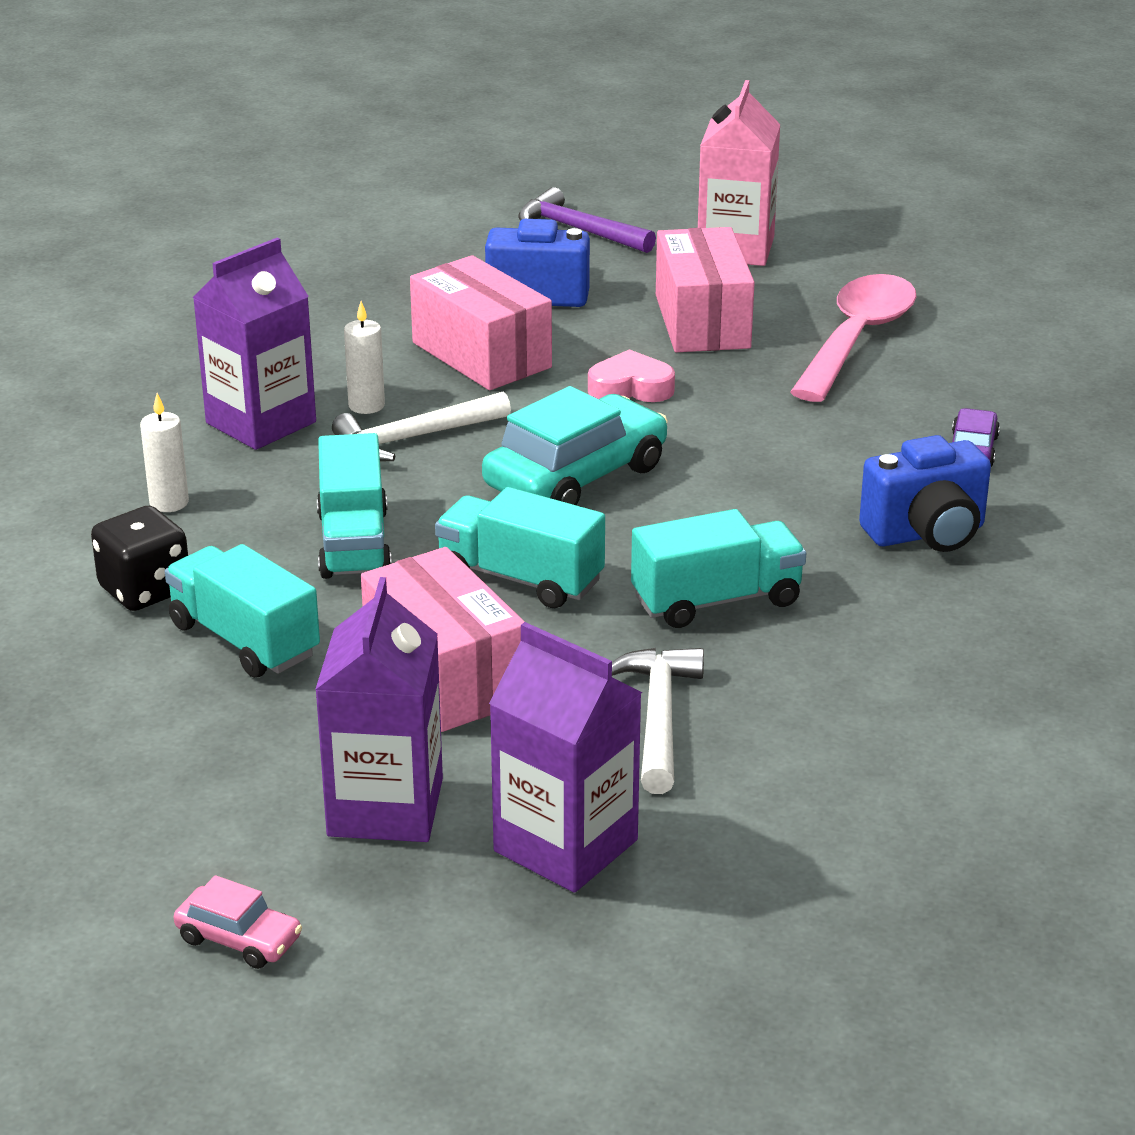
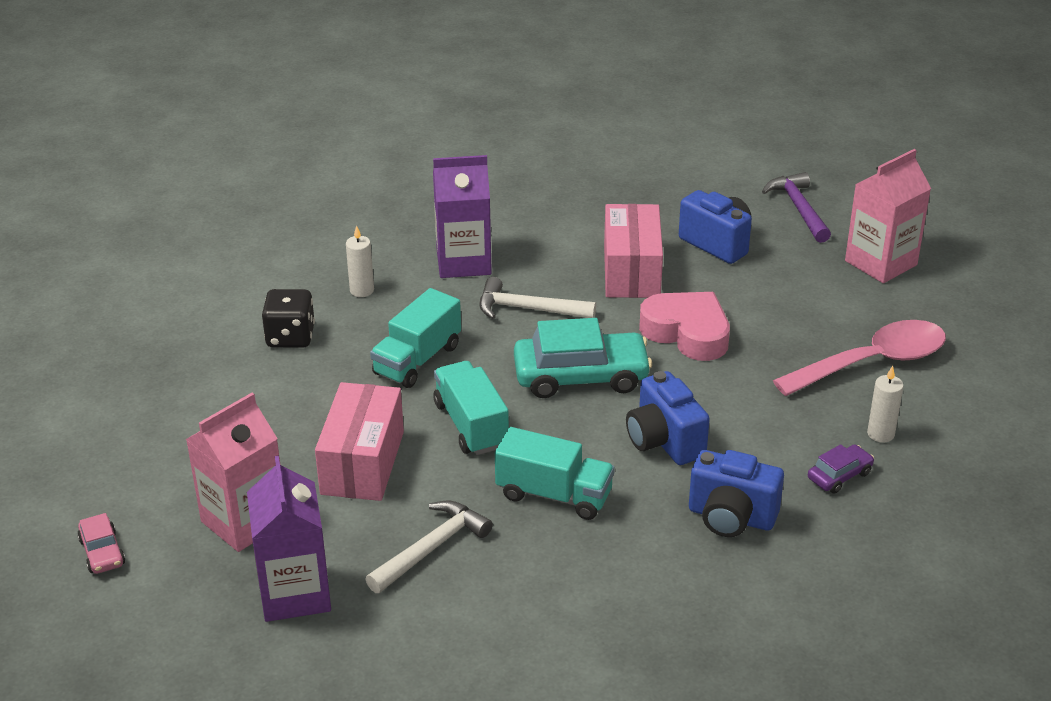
camera: 40 degrees right, 5 degrees up
turquoise truck [165,544,320,678] -> none
purple carton [315,577,443,842] -> pink carton [186,393,280,552]
white candle [344,301,385,414] -> white candle moved to [867,366,904,443]
pink heart [588,349,675,402] -> pink heart [639,292,730,361], size x1.58
pink box [656,227,755,352] -> none
none -> blue camera [626,371,710,465]

